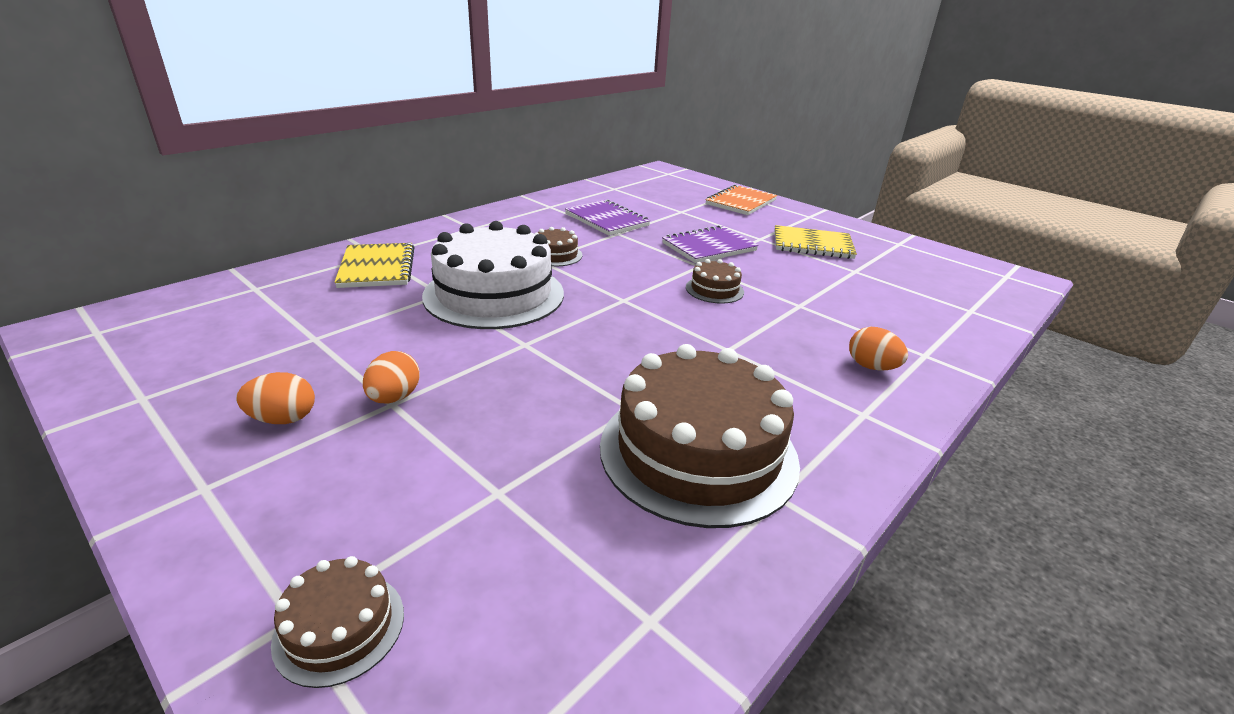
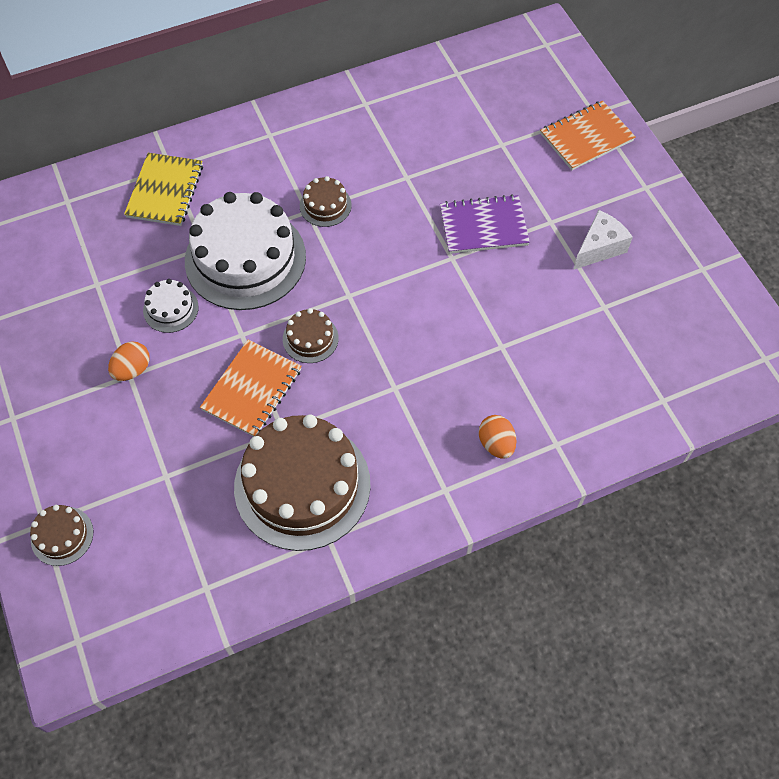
camera: 25 degrees right, 30 degrees up
orange egg [236,372,315,424] -> none
purple notebook [565,200,650,236] -> none
brown cake [686,259,744,304] -> brown cake moved to [283,308,339,363]
yellow notebook [774,225,857,259] -> white cheese [573,210,633,270]
none -> white cake [143,279,199,333]
none -> orange notebook [200,340,302,437]

